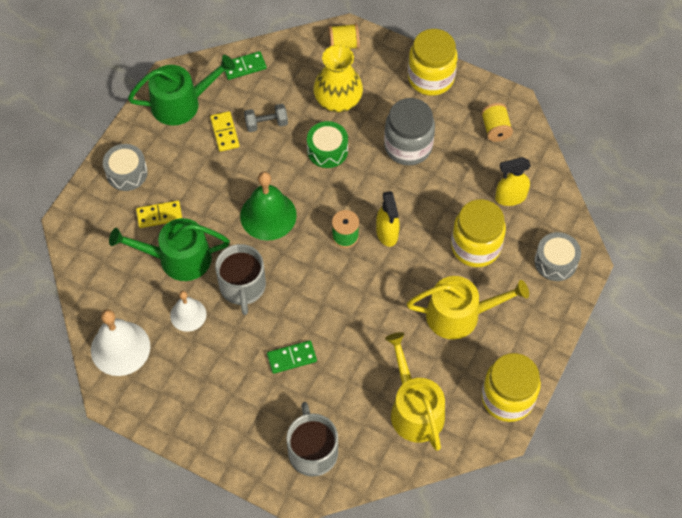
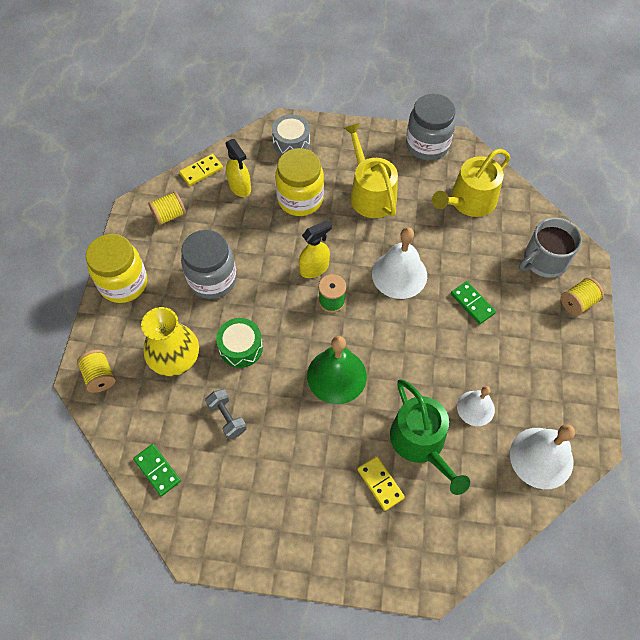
camera: 110 degrees left, 0 degrees up
grey drum [103,144,148,191] -> none
green watering can [128,55,235,125] -> none
yellow domino [210,111,240,152] -> yellow domino moved to [179,154,223,186]
grey mug [215,244,266,315] -> none
yellow jar [482,353,541,422] -> grey jar [406,94,456,161]
none -> white bell [372,227,427,299]
none -> yellow spool [561,278,604,316]

